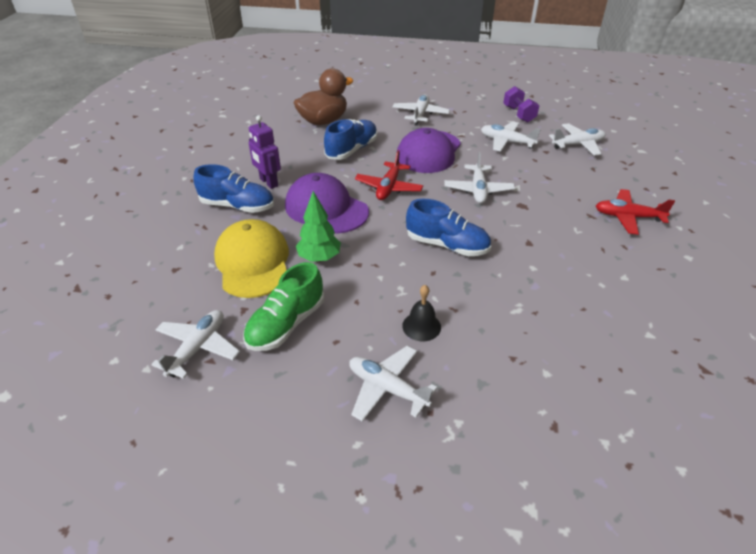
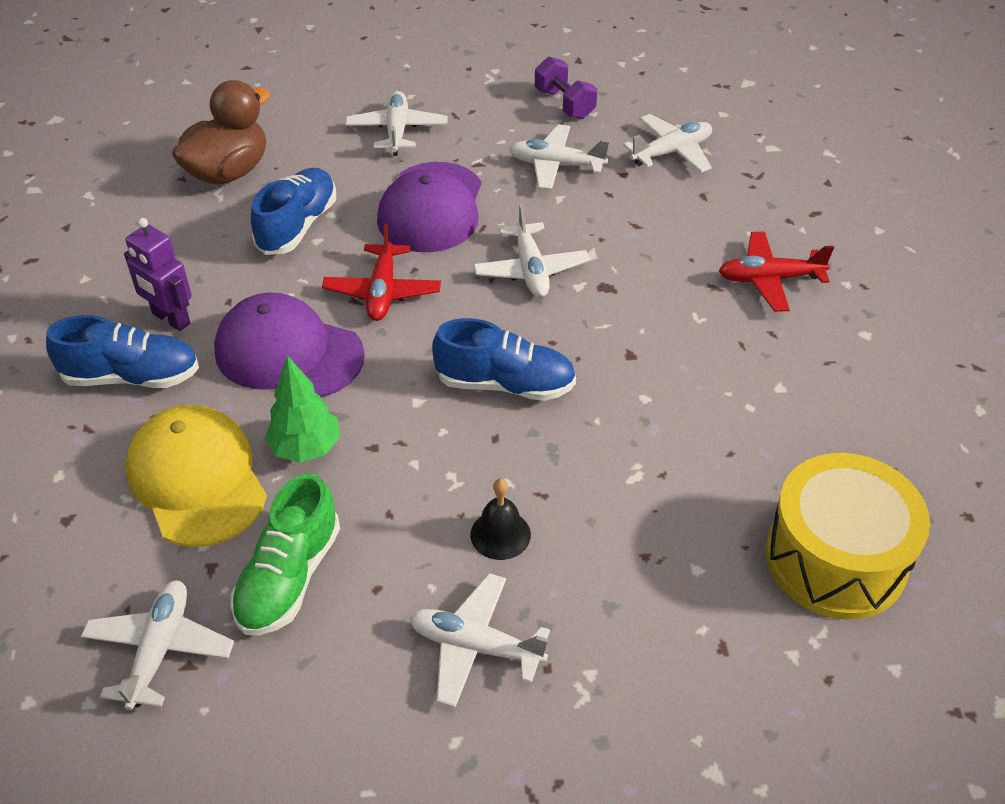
camera: 15 degrees left, 5 degrees up
none -> yellow drum [766,453,930,619]

